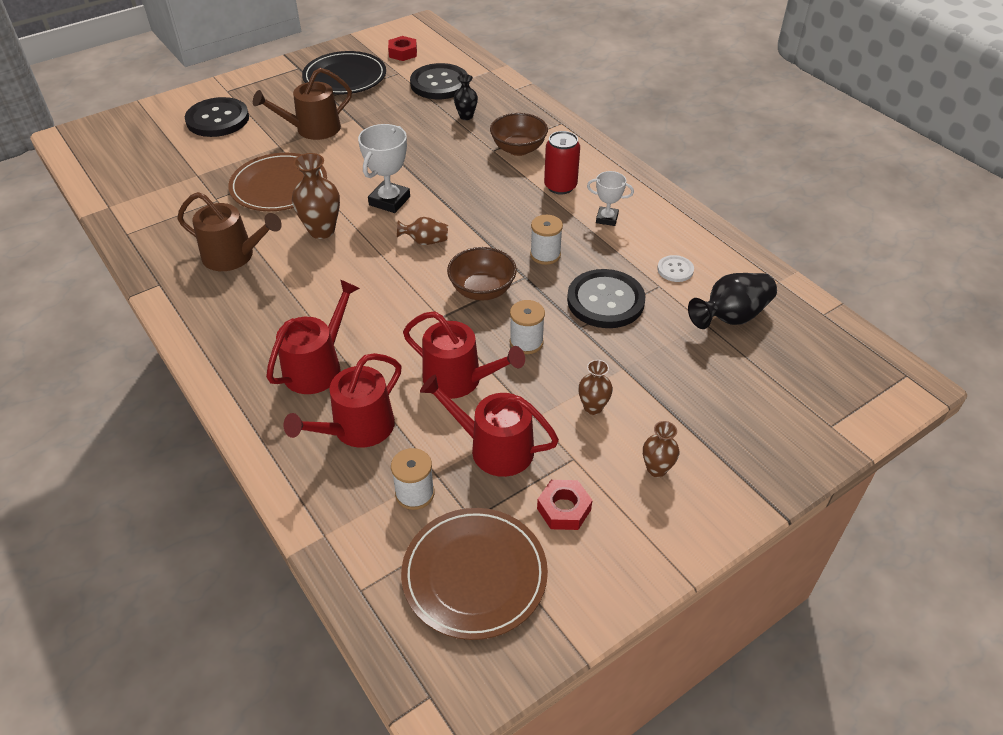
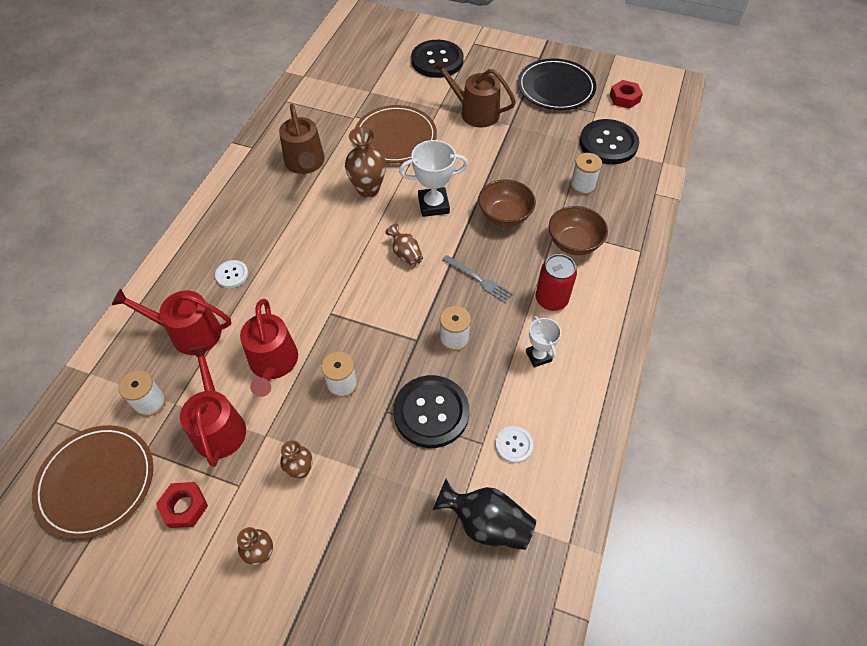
camera: 55 degrees right, 10 degrees up
red watering can [266,279,360,394] -> white button [215,260,248,288]
brown bowl [447,247,517,301] -> brown bowl moved to [478,179,536,227]
black vase [454,74,478,120] -> white spool [570,153,602,195]
none -> grey fork [442,255,513,303]

